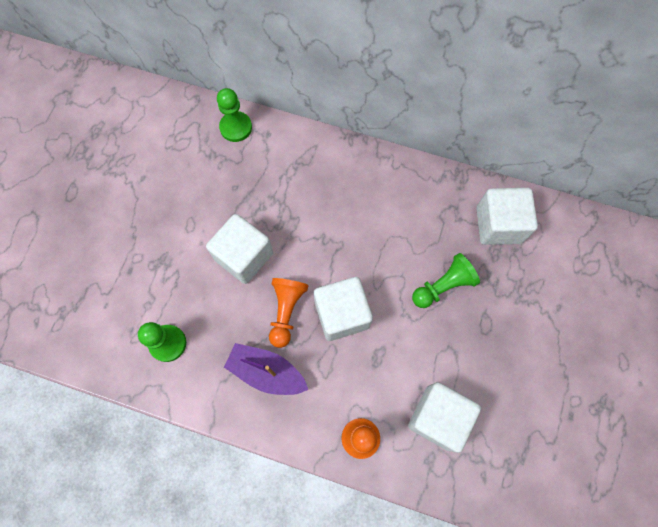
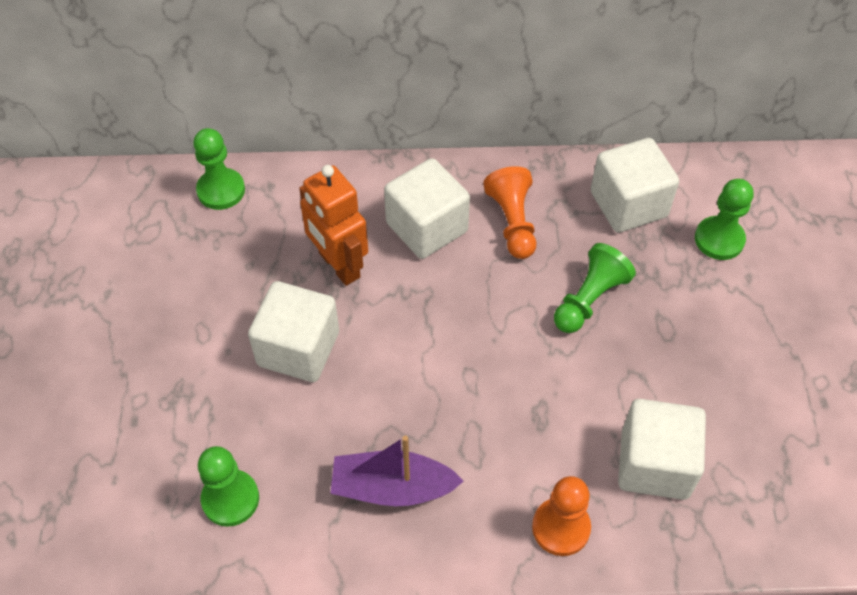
camera: 20 degrees left, 15 degrees down
orange pawn [269,278,309,348] -> orange pawn moved to [483,166,537,259]
white cube [314,277,373,341] -> white cube moved to [384,158,470,259]
none -> orange robot [299,165,368,286]
none -> green pawn [695,179,754,260]

